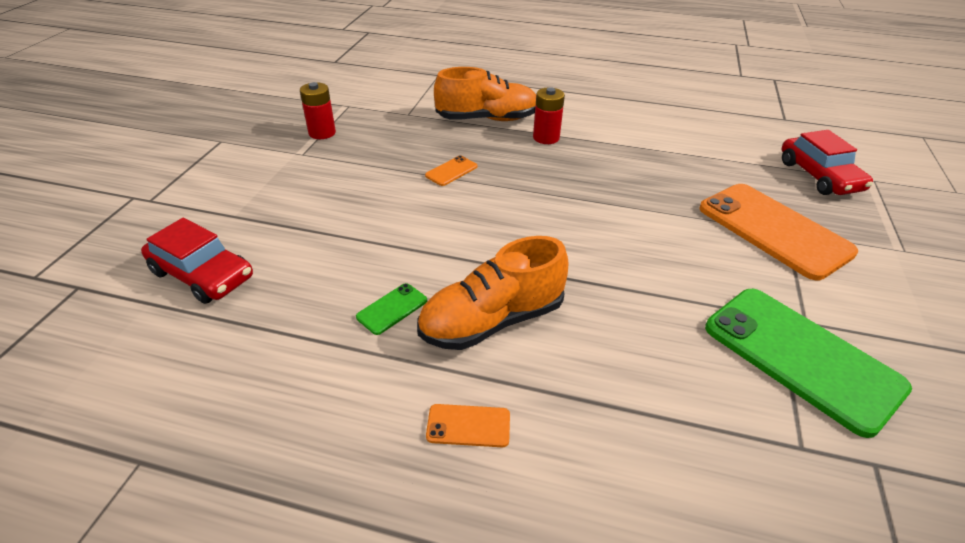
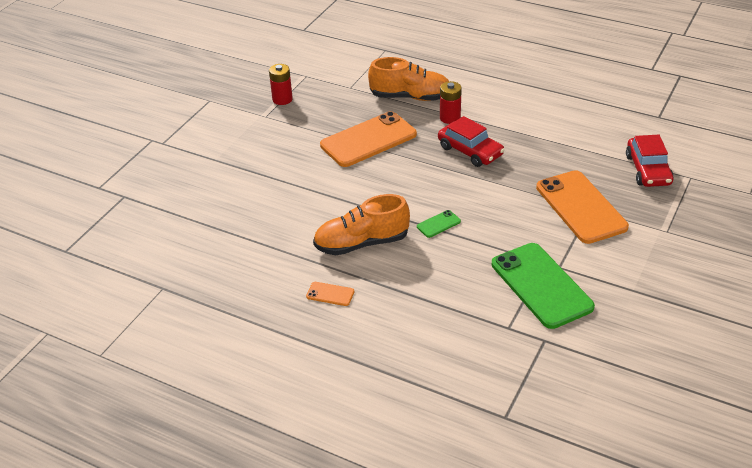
camera: 15 degrees right, 0 degrees up
red car [141,218,253,304] -> red car moved to [438,116,505,167]
green phone [356,283,427,335] -> green phone moved to [417,210,461,238]
orange phone [425,155,477,186] -> orange phone [320,111,417,167], size x2.41

